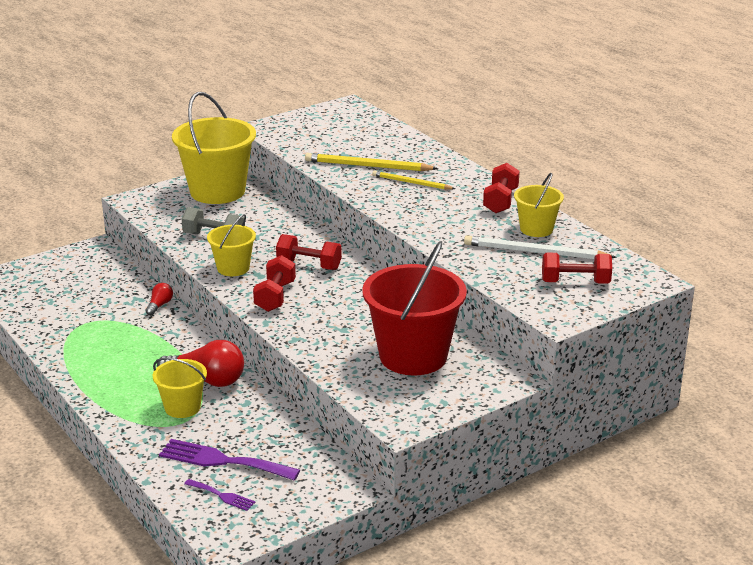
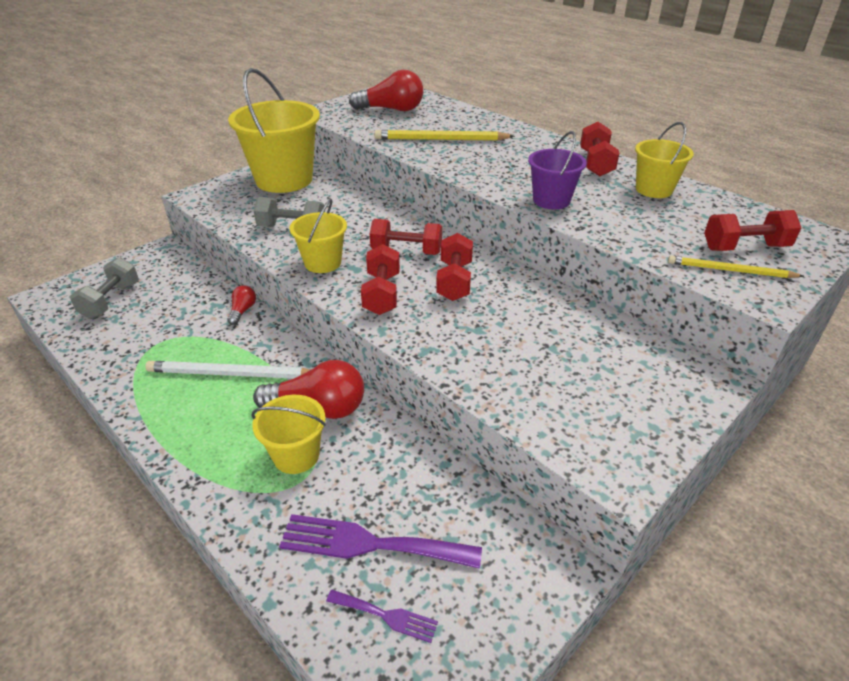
camera: 10 degrees left, 10 degrees up
red bucket [362,241,467,375] -> none
yellow pencil [372,170,455,190] -> yellow pencil moved to [668,256,804,278]
white pencil [464,235,617,259] -> white pencil moved to [145,361,310,379]
none -> grey dumbbell [70,257,139,319]
none -> red light bulb [349,70,423,111]
none -> red dumbbell [436,233,473,301]
none -> purple bucket [528,131,587,209]

